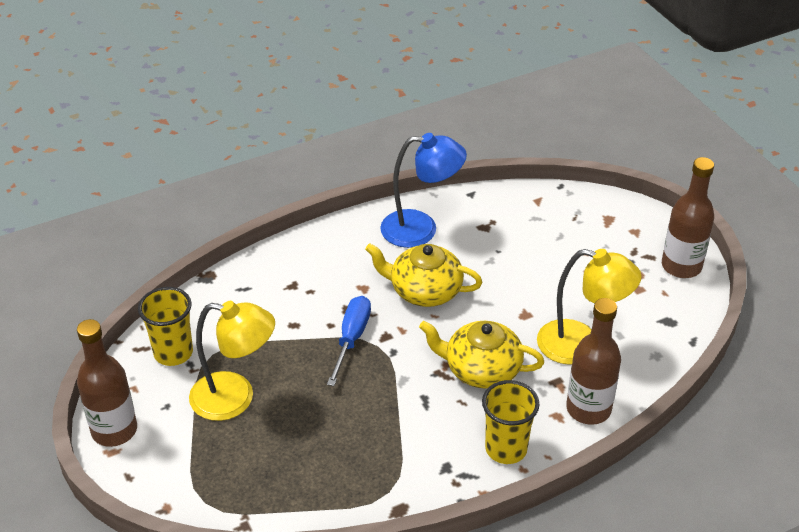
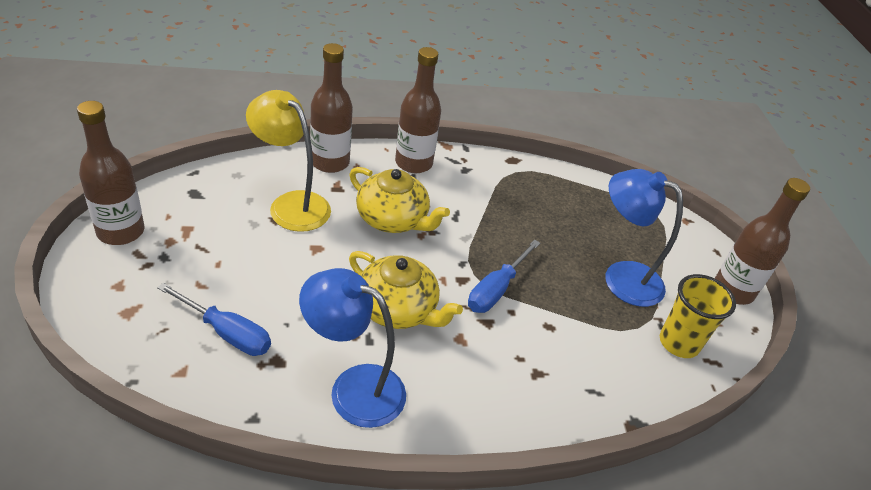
camera: 165 degrees left, 0 degrees up
yellow lamp [189,301,275,421] -> blue lamp [606,169,683,307]
yellow cup [482,380,540,464] -> brown bottle [395,47,441,173]
none -> blue screwdriver [157,283,271,356]

